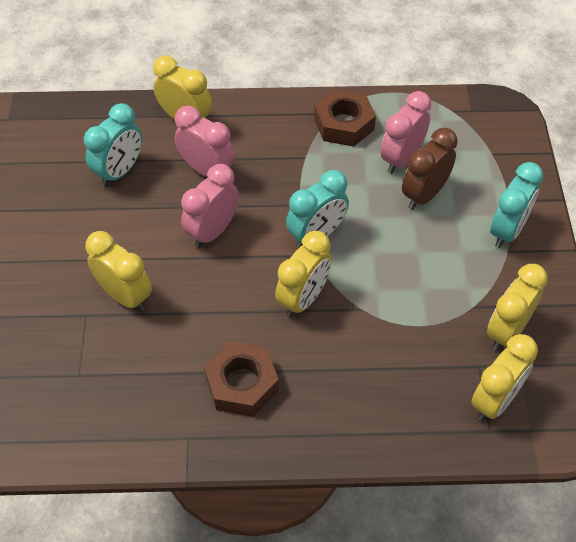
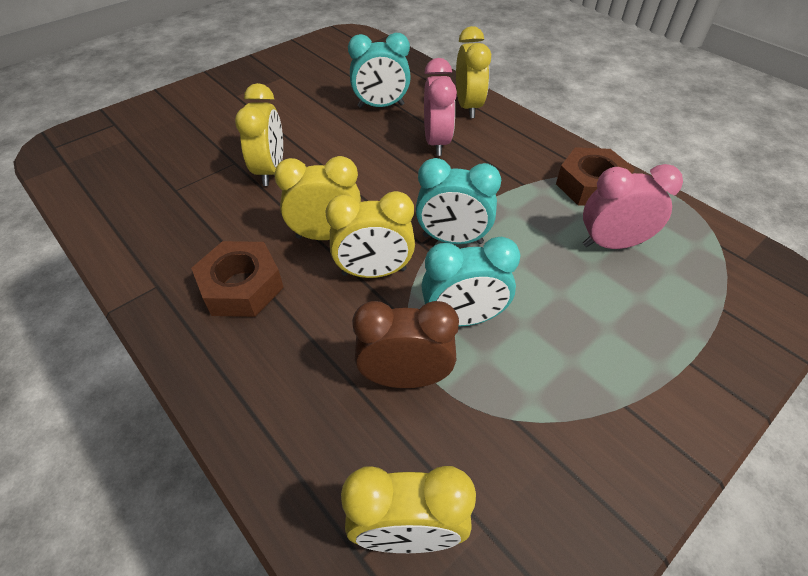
camera: 50 degrees right, 5 degrees down
pink clock [181,164,239,248] -> none
brown clock [402,128,458,210] -> brown clock moved to [352,301,459,388]
yellow clock [487,264,548,351] -> yellow clock moved to [274,156,361,240]
turquoise clock [490,162,543,248] -> turquoise clock moved to [421,237,520,326]

